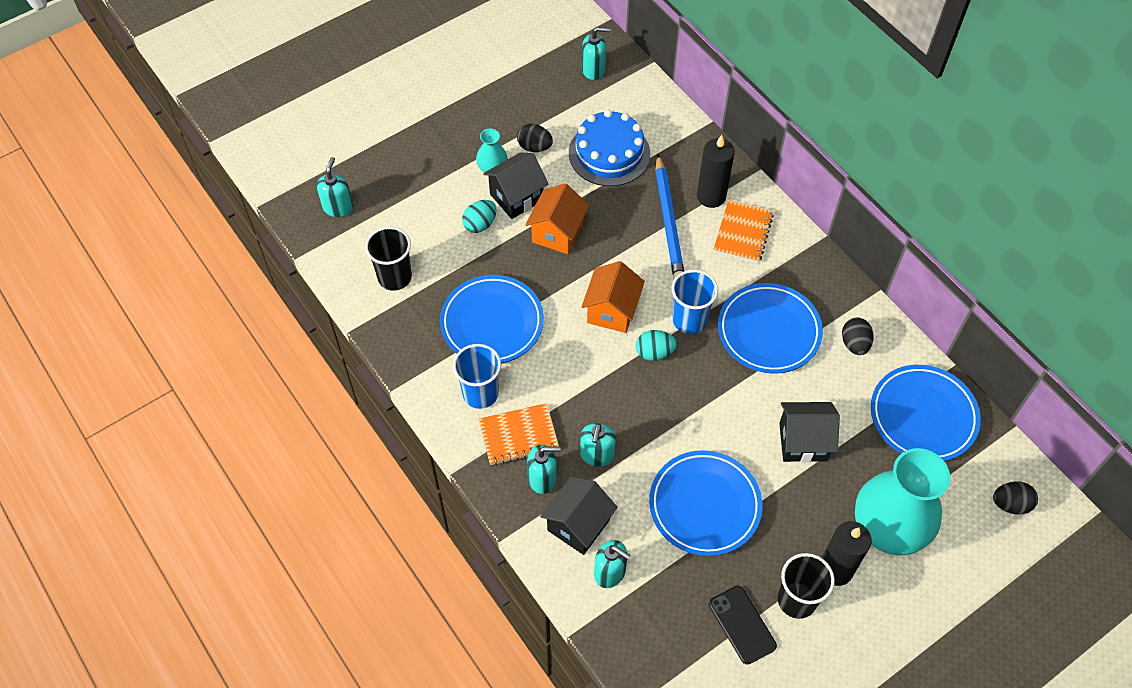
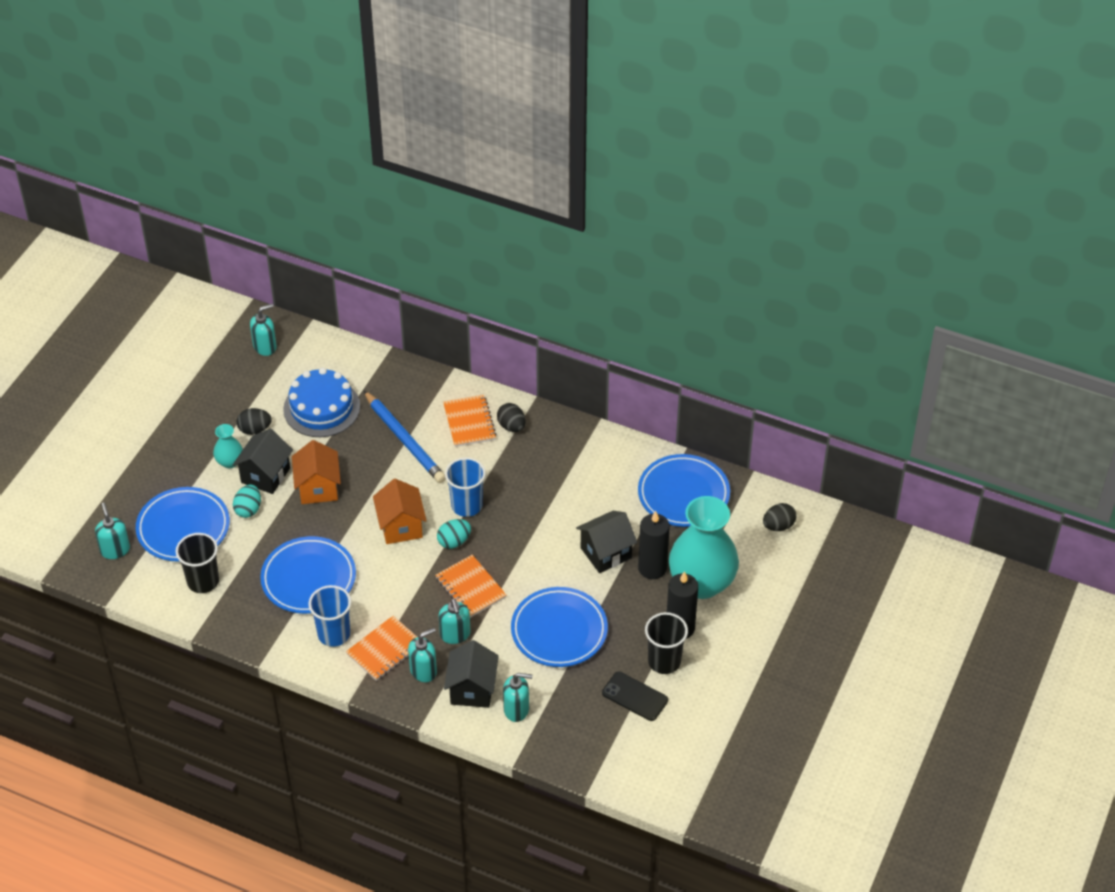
camera: 30 degrees left, 10 degrees down
black candle [697,135,735,208] -> black candle moved to [638,511,670,579]
blue plate [718,283,823,374] -> blue plate moved to [136,487,230,562]
black egg [842,318,874,355] -> black egg moved to [497,403,525,432]
none -> orange notebook [435,555,507,618]

